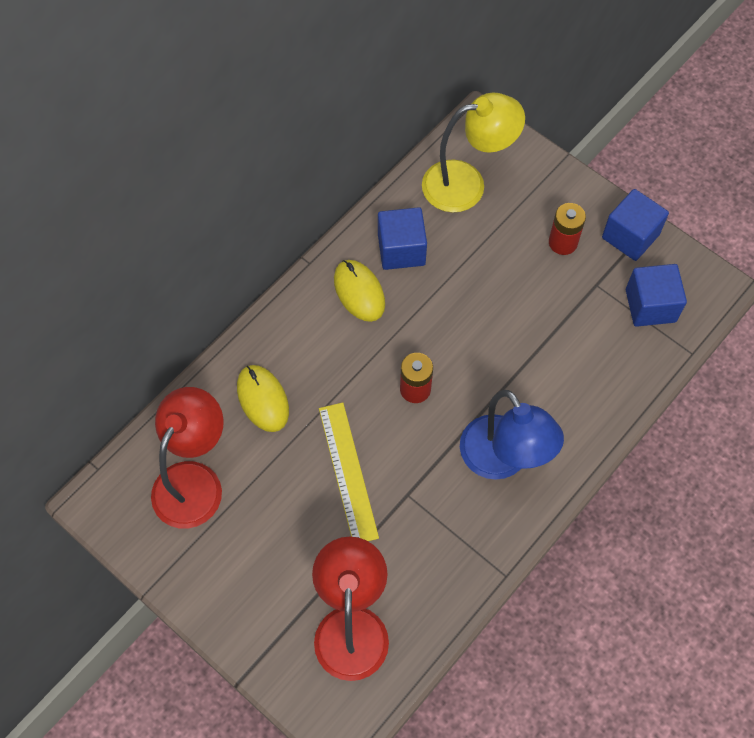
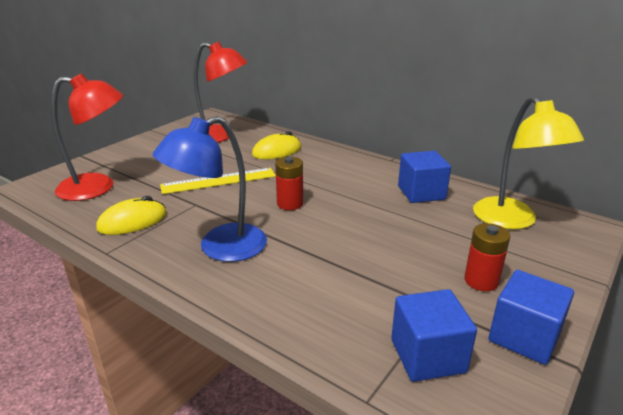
camera: 85 degrees right, 35 degrees down
yellow mouse [334,260,385,322] -> yellow mouse moved to [96,196,167,235]

